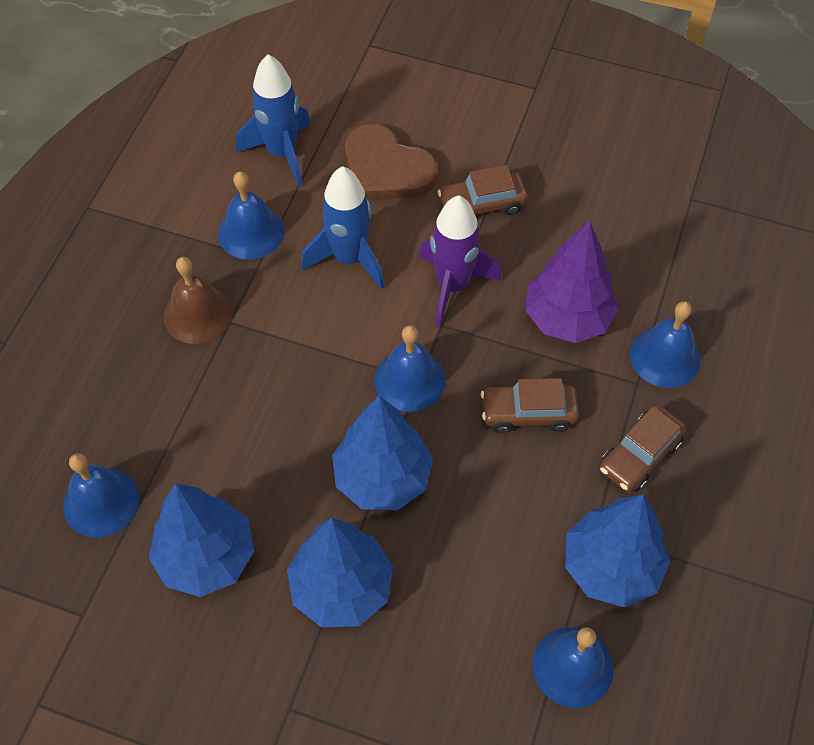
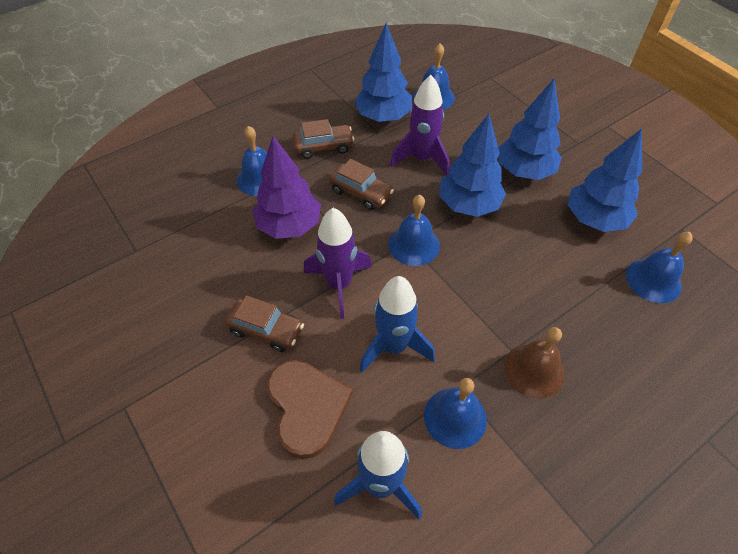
camera: 145 degrees left, 5 degrees down
none -> purple rocket [390,75,450,175]

